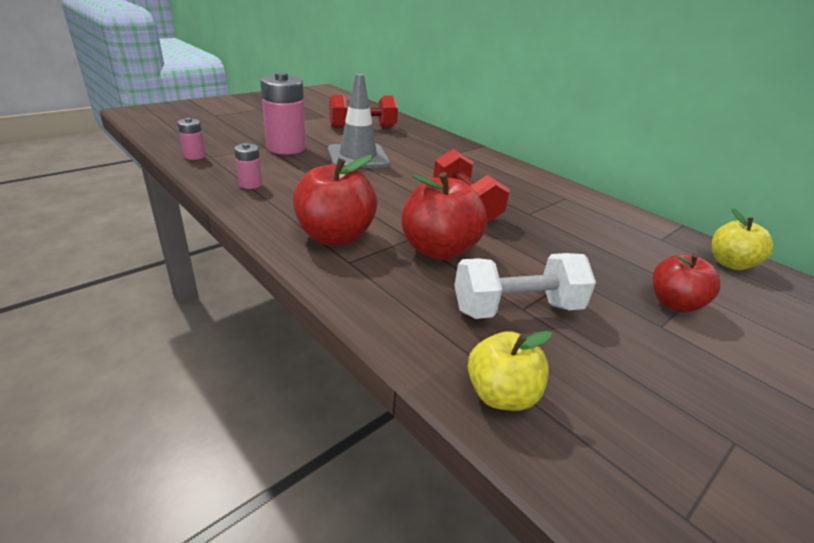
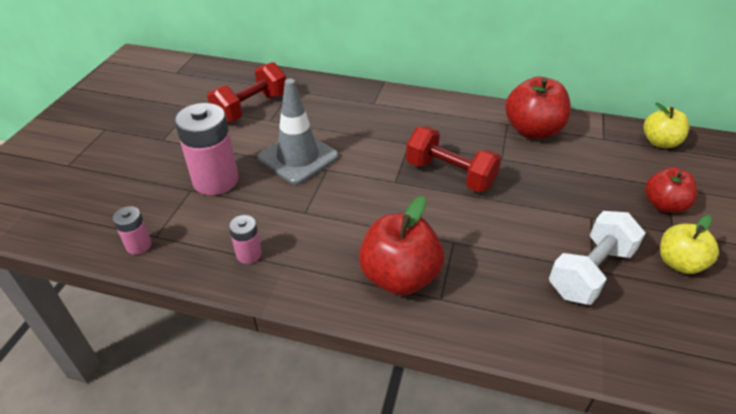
camera: 30 degrees left, 10 degrees up
red apple [401,172,487,260] -> red apple moved to [505,76,571,139]
yellow apple [468,331,552,411] -> yellow apple moved to [660,215,719,274]

